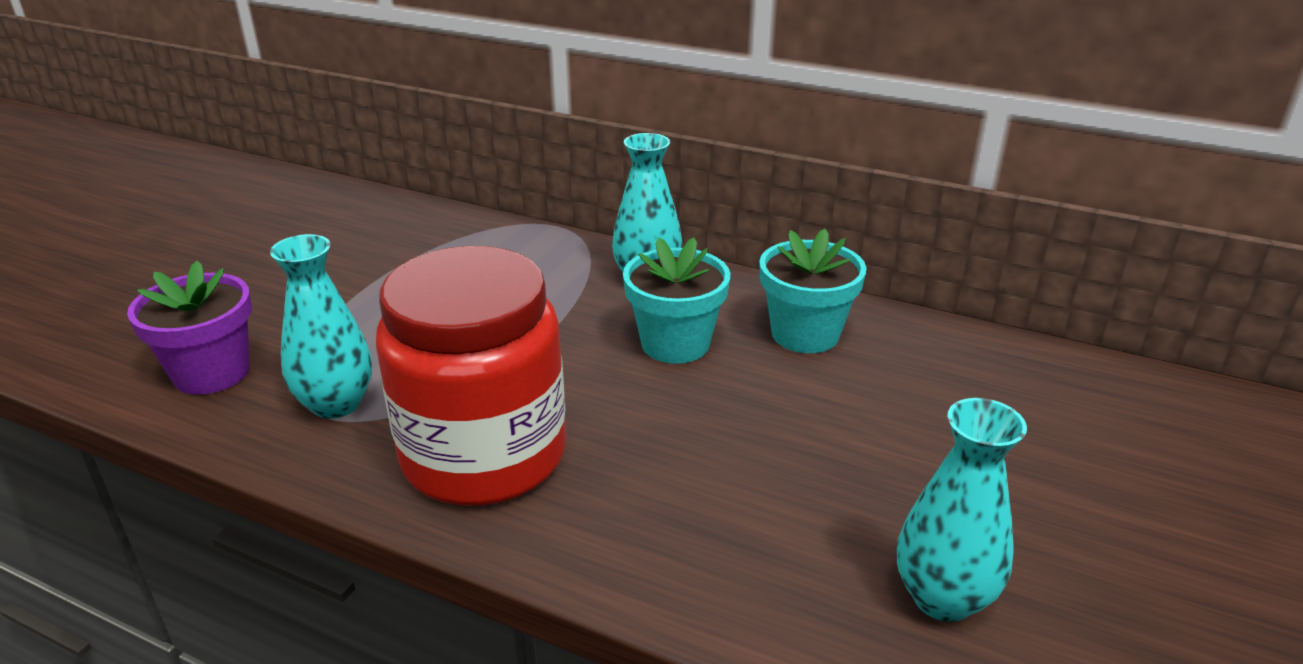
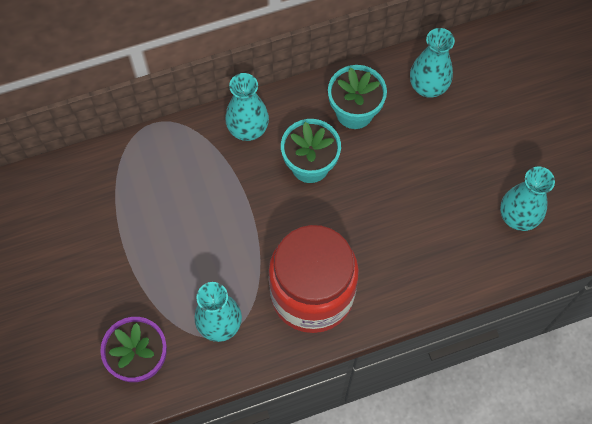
camera: 45 degrees left, 35 degrees up
none -> turquoise vase [410,28,455,98]

